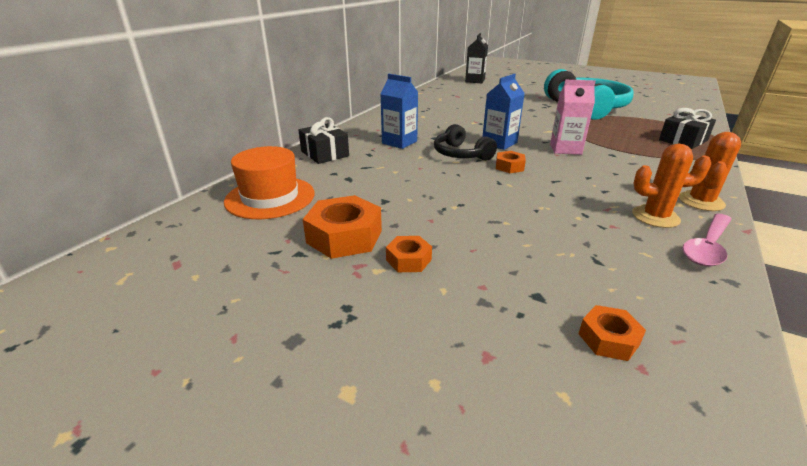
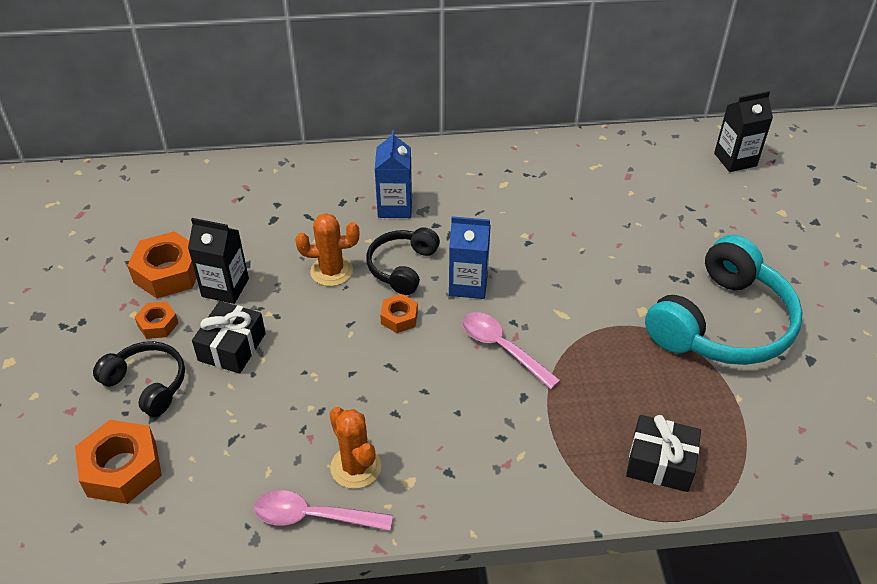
camera: 55 degrees right, 15 degrees up
orange hat [224,146,315,219] -> none
black gift [298,117,349,164] -> black gift moved to [192,301,266,374]
pink carton [550,80,596,155] -> pink spoon [462,312,561,389]
orange nut [578,305,646,361] -> orange nut [75,420,162,504], size x1.82
orange cactus [679,132,741,211] -> orange cactus moved to [296,213,359,286]
none -> black headphones [93,341,185,417]
none -> black carton [188,218,249,304]

